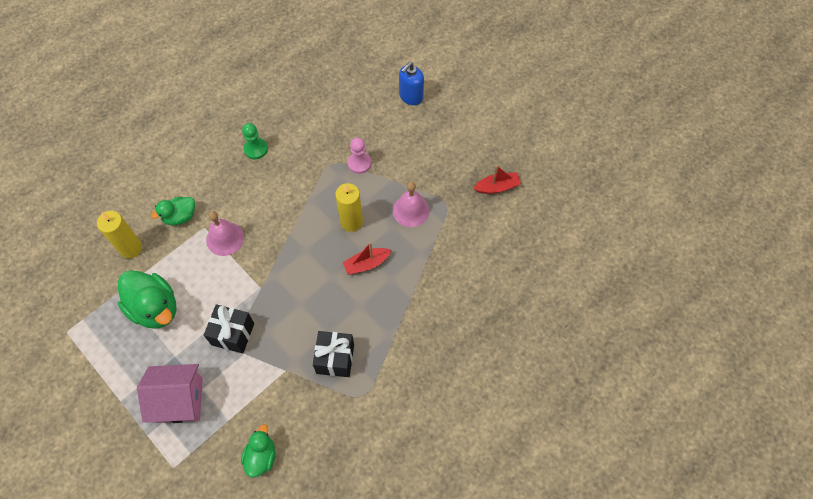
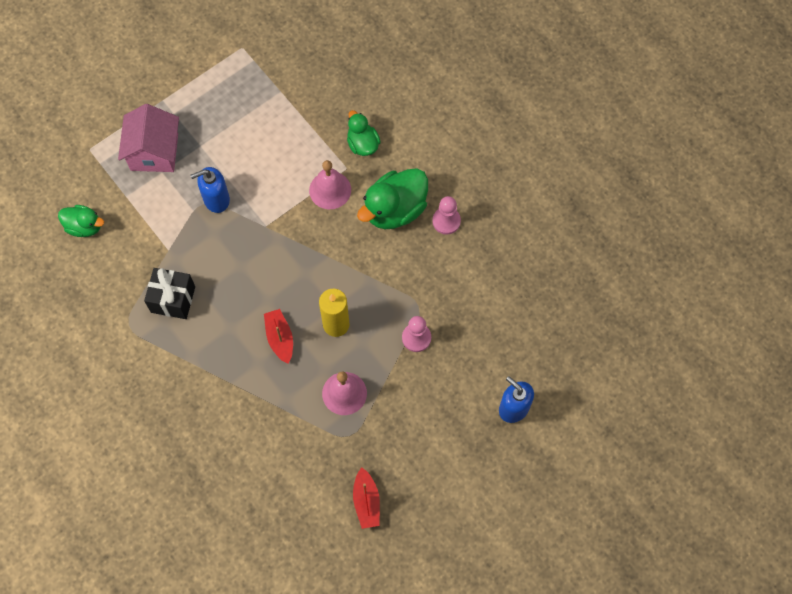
camera: 95 degrees right, 5 degrees up
yellow candle [97,211,142,258] -> none
green duck [118,270,177,329] -> green duck moved to [357,168,428,229]
black gift [204,304,254,354] -> blue soap dispenser [191,167,230,213]
green pawn [242,123,268,159] -> pink pawn [432,196,461,235]

